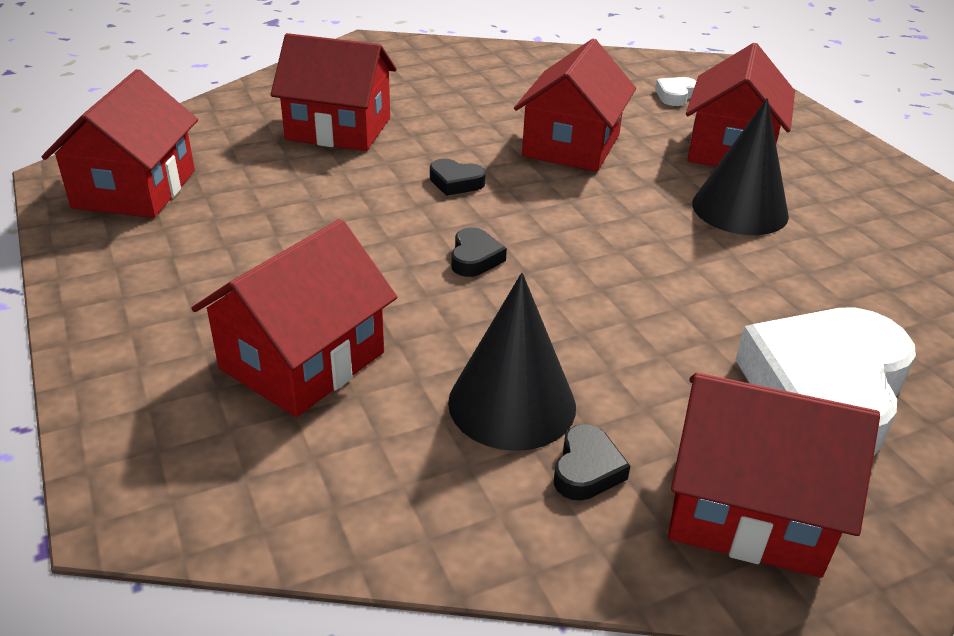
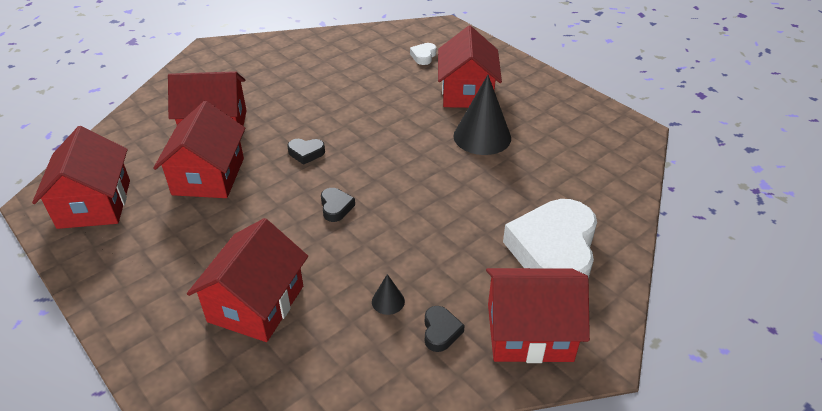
camera: 15 degrees left, 5 degrees up
black cone [448,273,576,451] -> black cone [372,274,405,315], size x0.44
red house [514,39,636,172] -> red house moved to [153,101,246,198]

